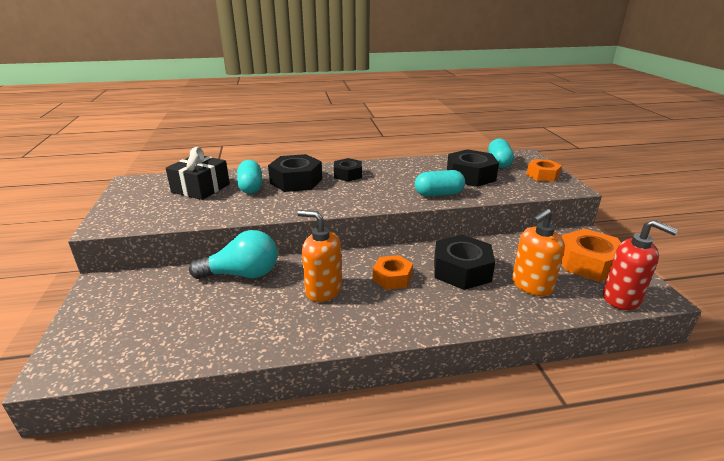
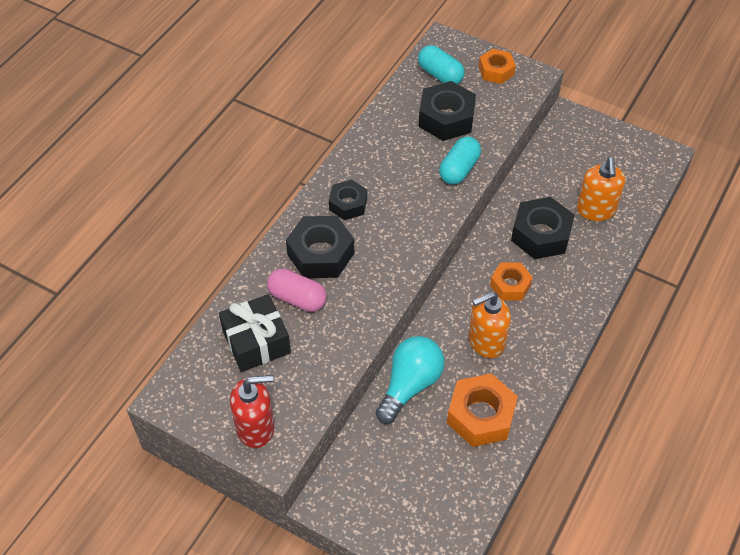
camera: 50 degrees left, 25 degrees up
turquoise capsule [237,160,262,194] -> pink capsule [267,268,327,312]
orange nut [561,229,621,282] -> orange nut moved to [447,373,518,447]
red soap dispenser [603,220,678,310] -> red soap dispenser moved to [230,375,274,448]

